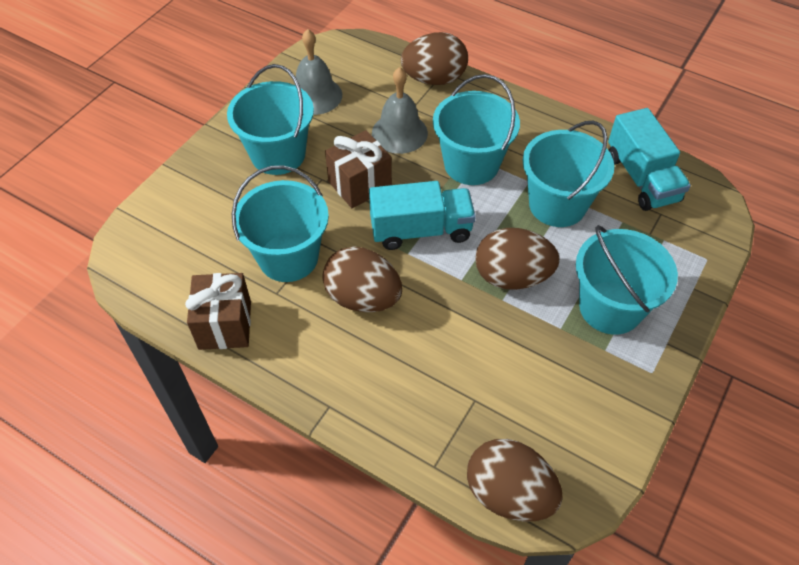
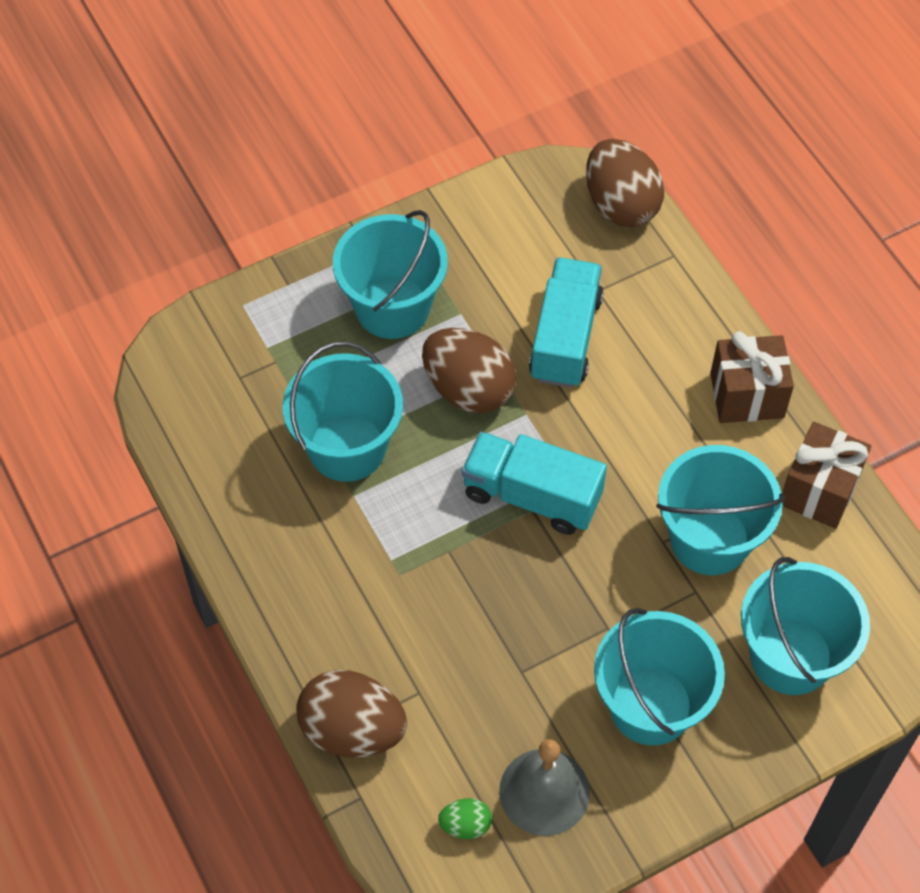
camera: 150 degrees left, 5 degrees up
brown egg [322,246,402,312] -> none
brown gift [325,130,392,208] -> brown gift moved to [710,331,794,423]
grey bell [372,67,428,154] -> none
turquoise bucket [433,74,520,185] -> turquoise bucket moved to [741,557,870,695]
turquoise truck [608,108,691,211] -> turquoise truck moved to [529,257,604,388]
none -> green egg [438,798,492,839]

